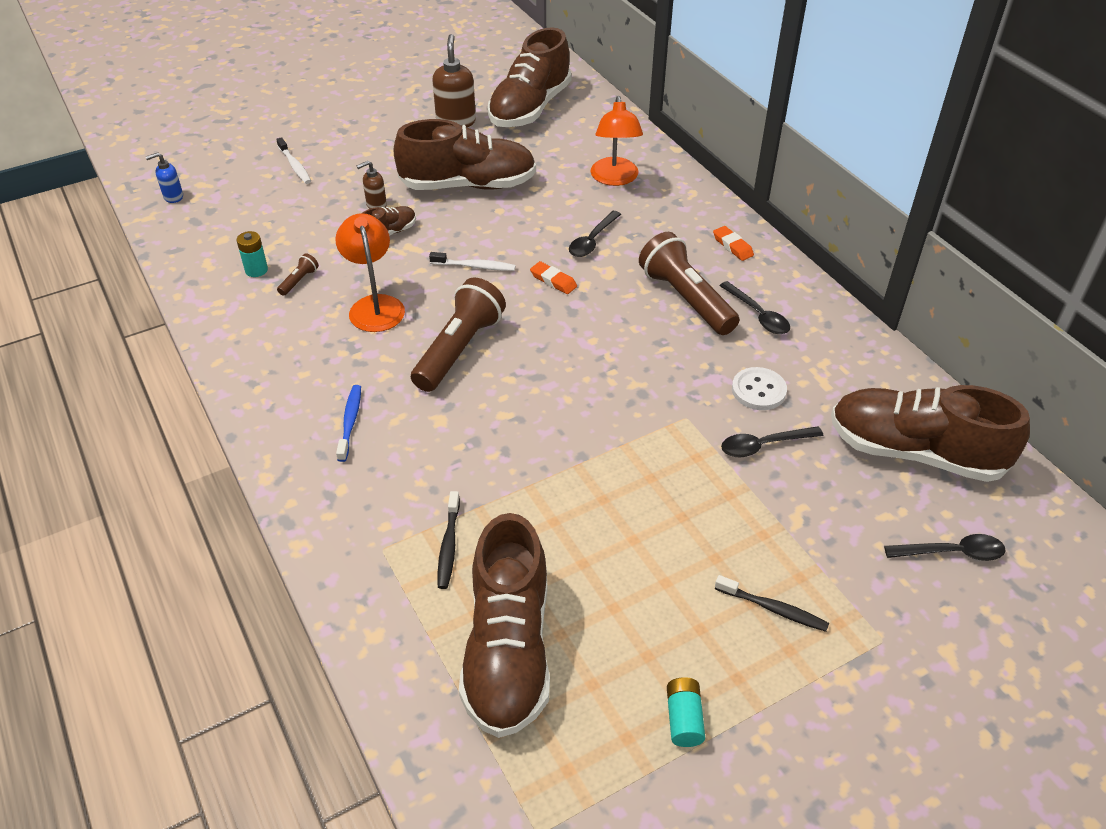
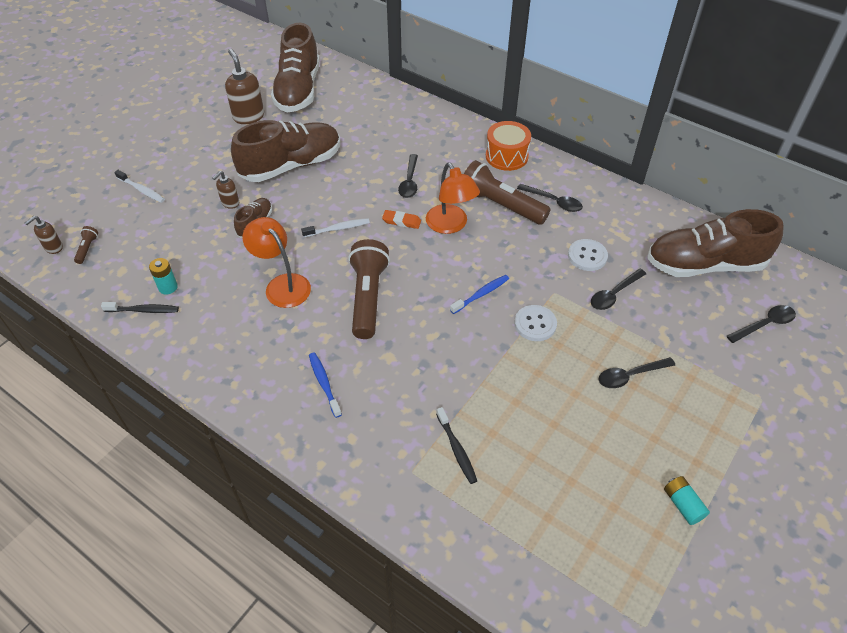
camera: 25 degrees left, 5 degrees up
blue soap dispenser [146,152,183,203] -> brown soap dispenser [25,216,63,254]
brown flashlight [277,253,319,296] -> brown flashlight moved to [74,226,98,264]
brown shoe [459,513,550,738] -> none
orange lamp [590,96,643,186] -> orange lamp moved to [426,162,480,234]
orange eraser [713,226,754,261] -> orange drum [486,121,531,171]
black toothbrush [715,575,829,632] -> black toothbrush moved to [101,302,179,313]
none -> blue toothbrush [450,275,509,314]
none -> white button [514,305,557,341]
none -> black spoon [598,357,675,388]

